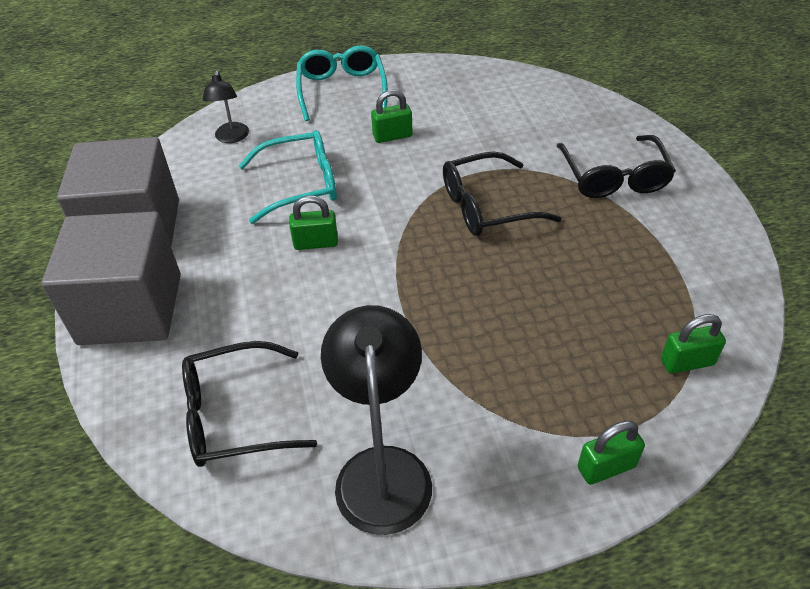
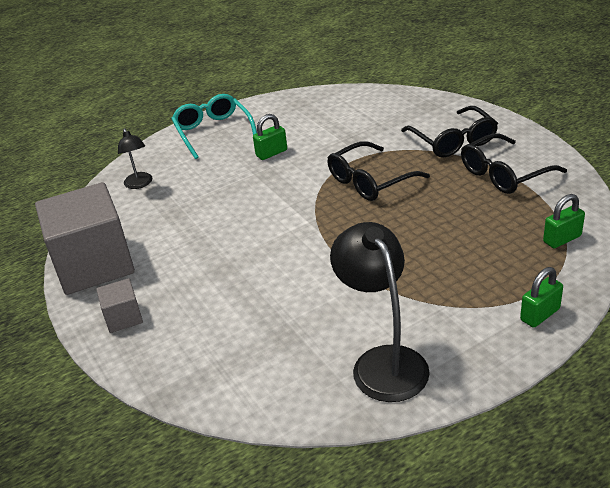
camera: 15 degrees left, 10 degrees down
grey cube [41,211,181,345] -> grey cube [96,278,143,333], size x0.45
black glasses [182,341,317,467] -> black glasses moved to [461,133,567,194]
turquoise glasses [238,130,337,224] -> none
green padlock [289,195,338,250] -> none

